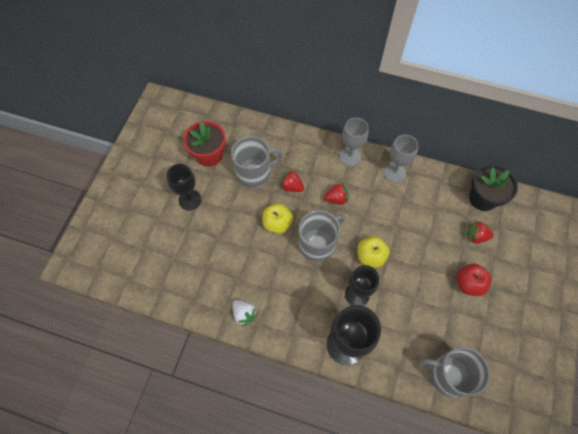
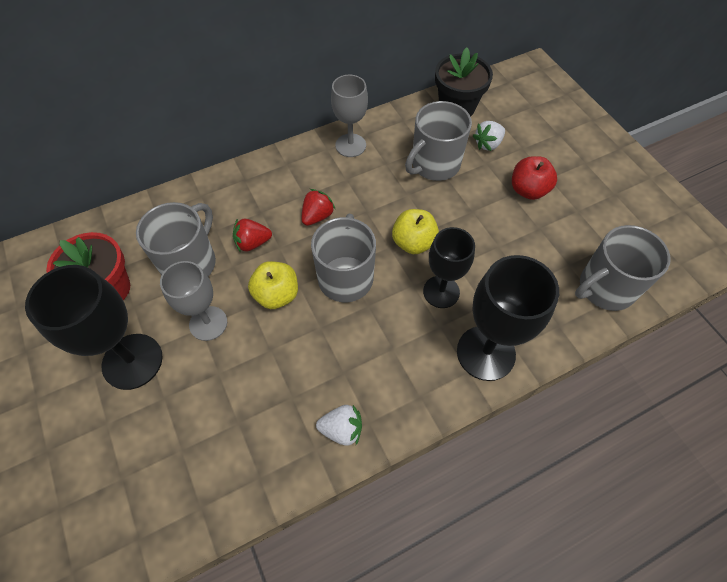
camera: 45 degrees left, 5 degrees down
black goblet [167,164,201,211] -> black goblet [25,265,163,390], size x1.50
grey goblet [339,118,369,166] -> grey goblet moved to [160,261,227,341]
red strawberry [466,221,494,244] -> white strawberry [473,121,505,151]
none -> grey mug [405,101,472,181]

